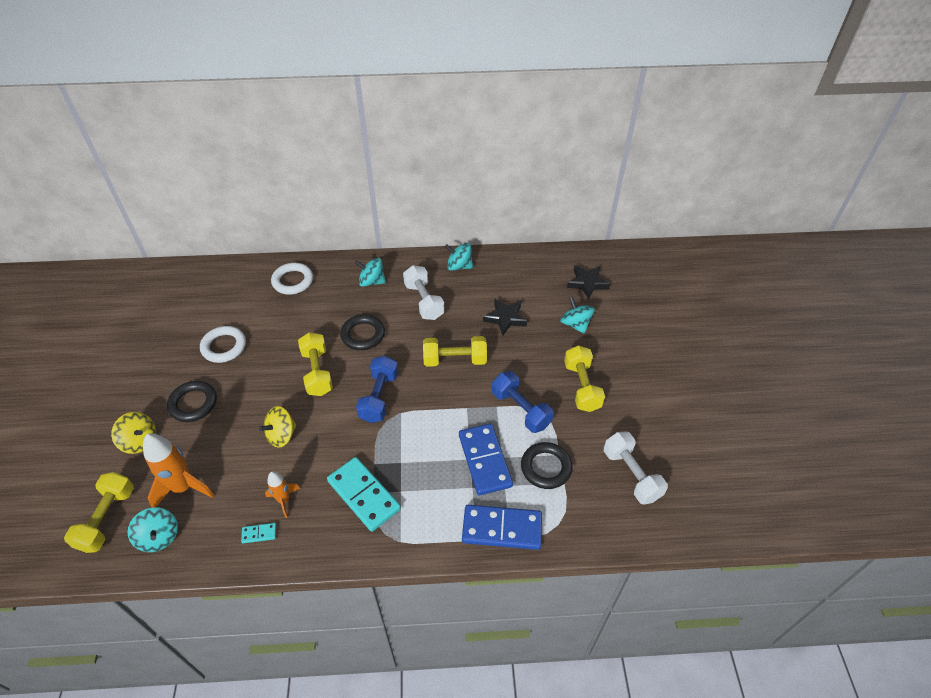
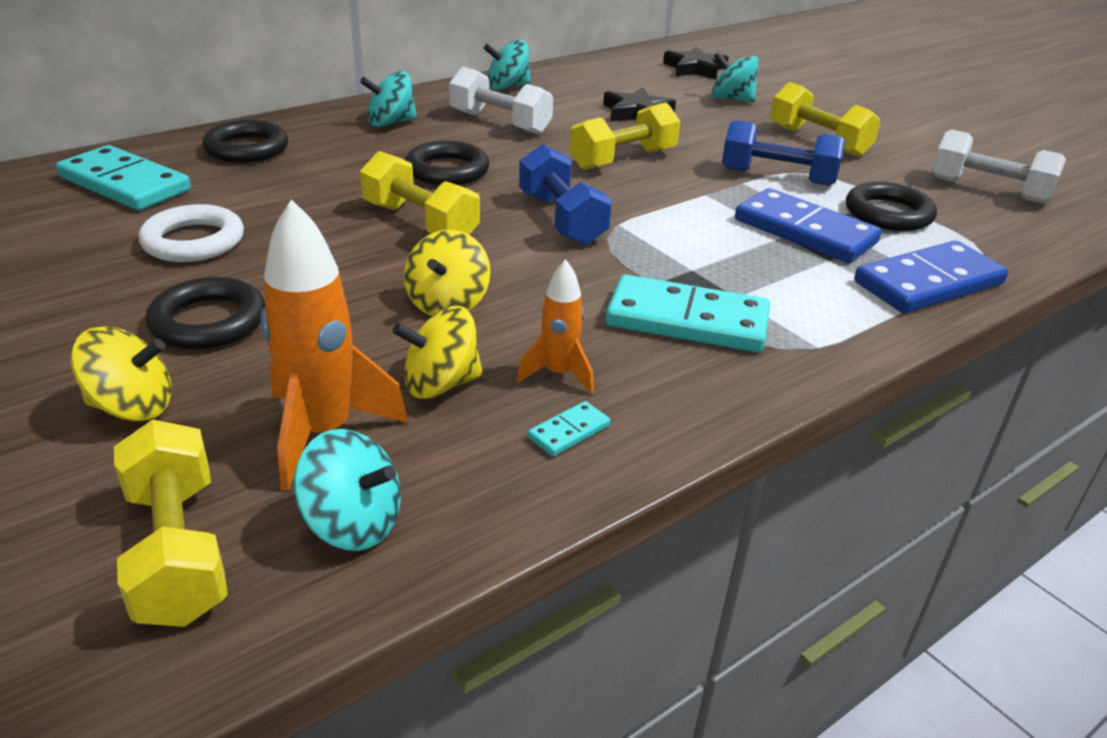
camera: 35 degrees left, 15 degrees down
white ring [271,263,313,295] -> black ring [202,120,288,163]
none -> turquoise domino [56,145,191,210]
none -> yellow spinning top [392,306,483,399]

